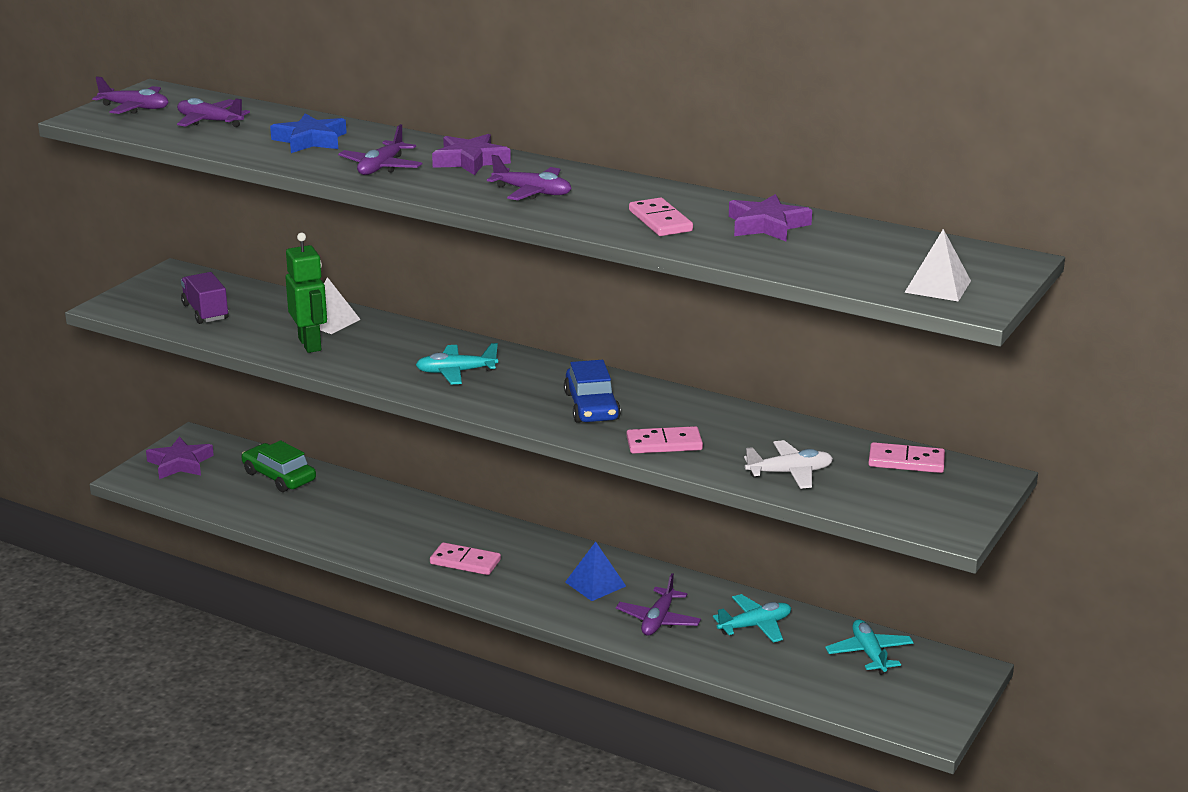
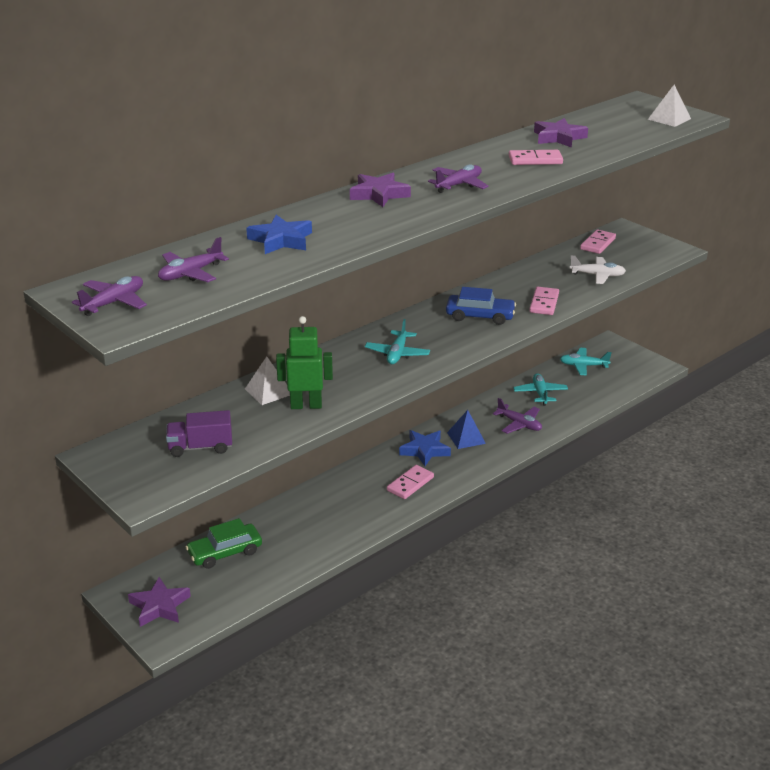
camera: 70 degrees left, 5 degrees up
purple plane [338,124,423,175] -> none
white plane [744,440,833,489] -> white plane turned 90 degrees clockwise [570,255,626,284]
none -> blue star [399,430,451,466]

